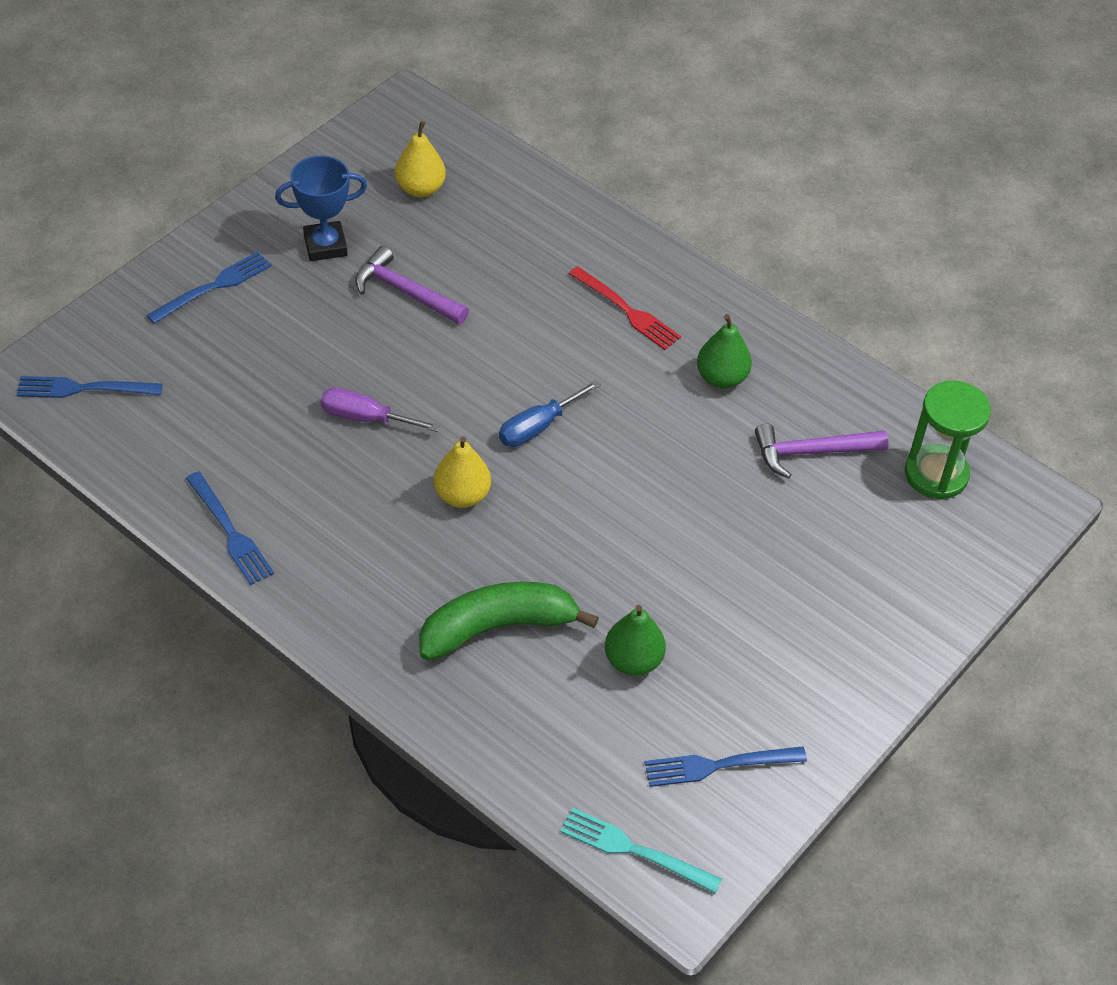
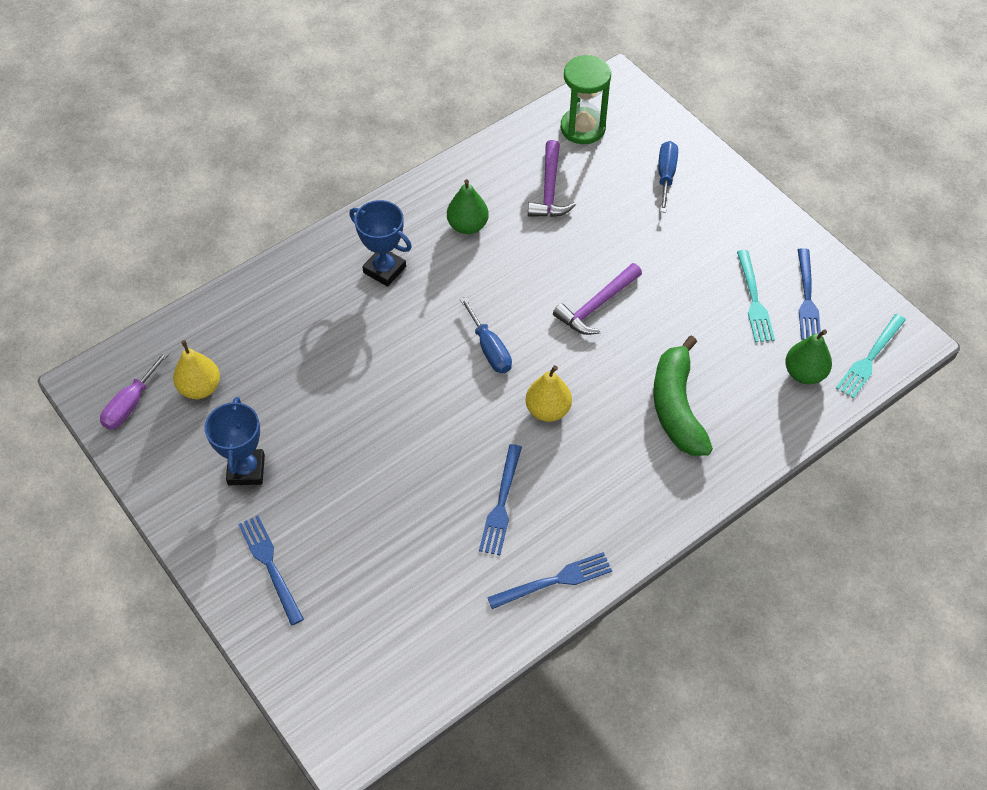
camera: 75 degrees left, 5 degrees up
blue fork [17,376,163,398] -> blue fork moved to [479,444,522,555]
purple screwdriver [320,388,440,432] -> purple screwdriver moved to [100,350,170,430]
purple hammer [355,246,469,324] -> purple hammer moved to [553,263,642,335]
red fork [569,266,681,350] -> blue trophy [349,200,412,287]
green pear [605,605,666,676] -> green pear moved to [785,329,832,384]
none -> blue screwdriver [658,141,678,213]
none -> turquoise fork [737,250,775,342]

